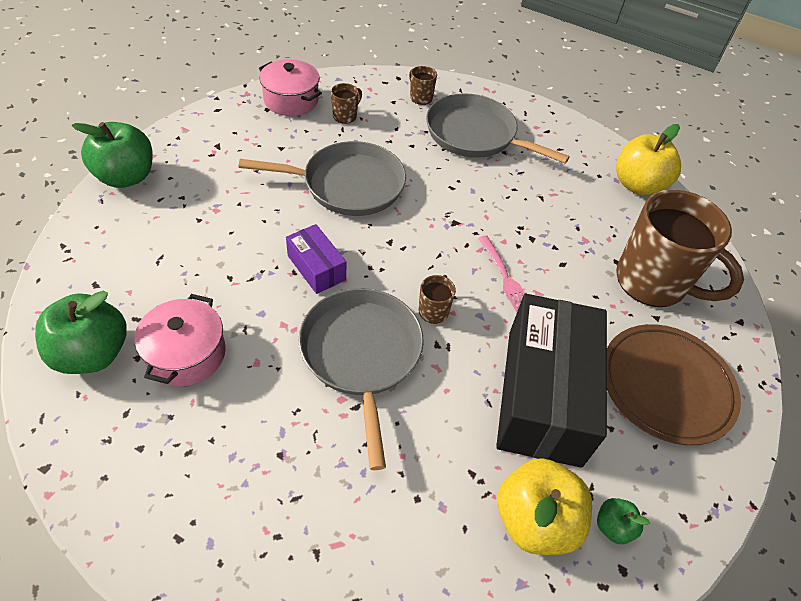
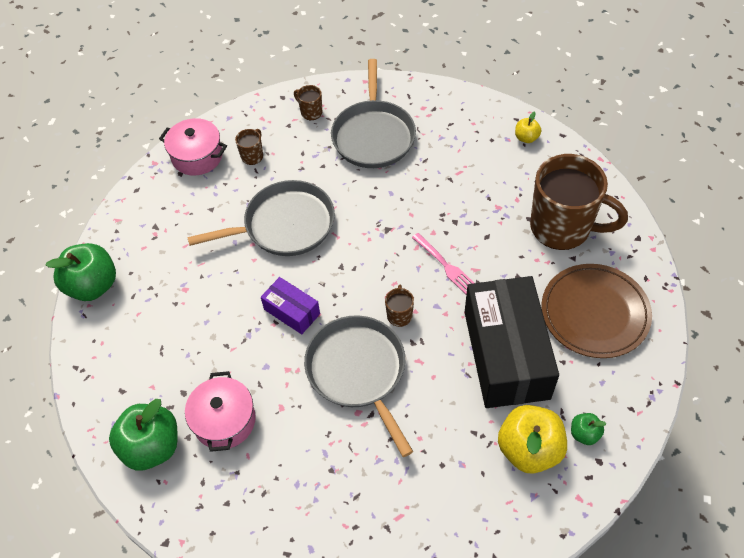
camera: 10 degrees left, 5 degrees up
grey pan [426,93,570,163] -> grey pan turned 105 degrees counterclockwise [331,59,416,168]
yellow apple [616,124,681,195] -> yellow apple [515,112,541,143], size x0.48

